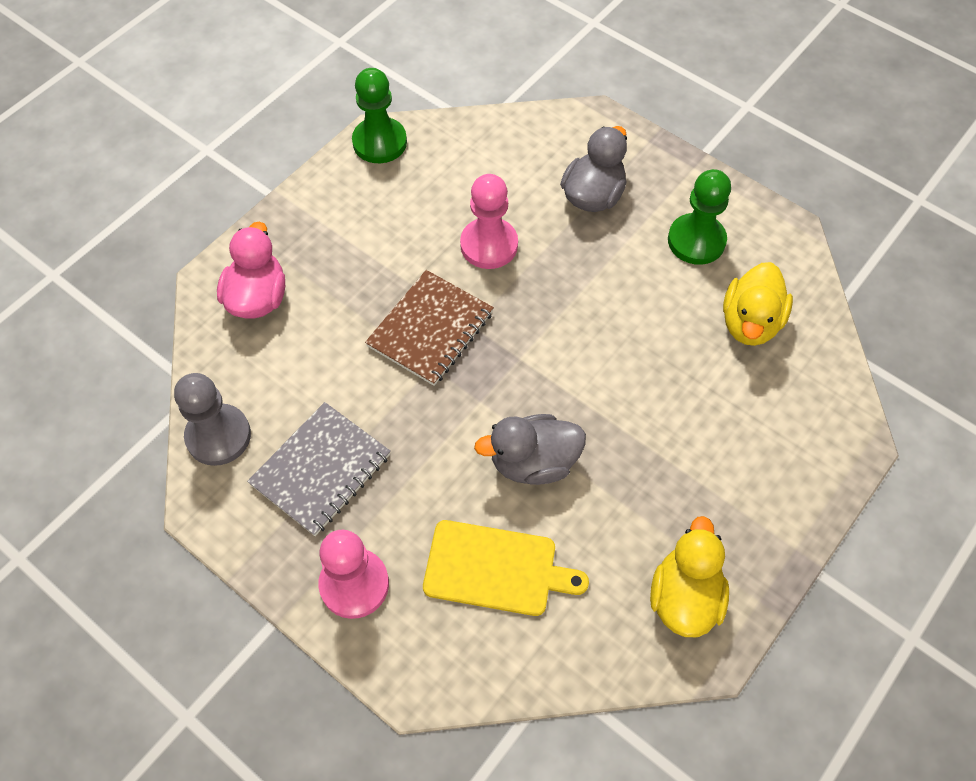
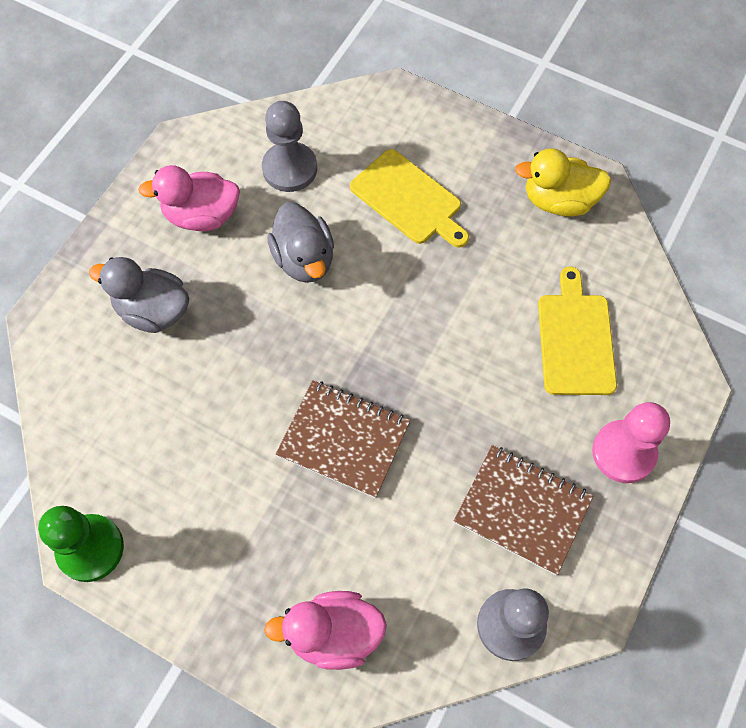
camera: 100 degrees left, 5 degrees up
grey notebook [247,402,391,536] -> brown notebook [454,445,593,575]
pink pawn [460,174,518,269] -> none
grey duck [474,414,586,485] -> grey duck moved to [267,202,334,283]
green pawn [668,169,731,265] -> pink duck [138,165,240,231]
yellow duck [723,262,793,346] -> grey pawn [262,101,317,192]
none -> yellow cutting board [350,149,469,248]

